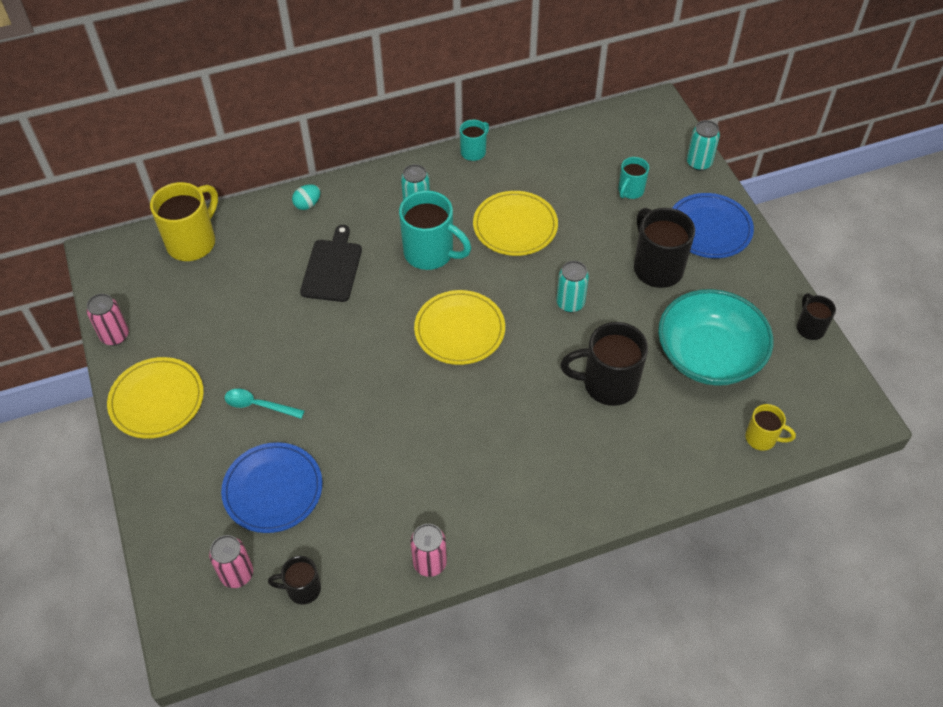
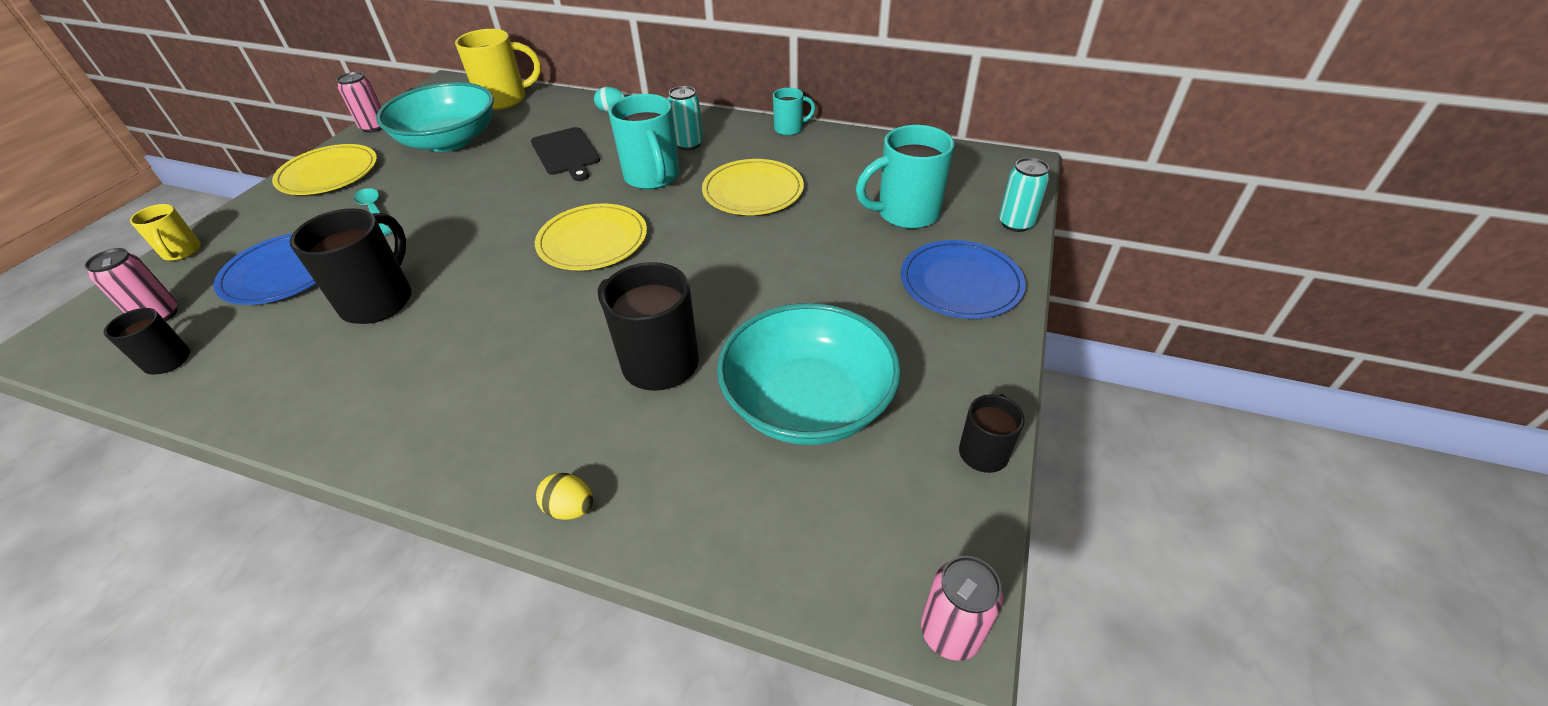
camera: 40 degrees right, 10 degrees down
black cutting board [300,225,362,302] -> black cutting board turned 105 degrees clockwise [531,127,600,181]
pink can [410,524,447,577] -> pink can moved to [921,556,1003,661]
turquoise can [556,261,589,313] -> none
turquoise mug [618,157,649,199] -> turquoise mug [856,125,954,229], size x1.81
black mug [634,208,695,288] -> black mug moved to [290,208,412,324]
yellow mug [745,404,796,451] -> yellow mug moved to [130,204,201,261]
none -> turquoise bowl [376,82,494,152]
none -> yellow egg [536,473,593,520]

